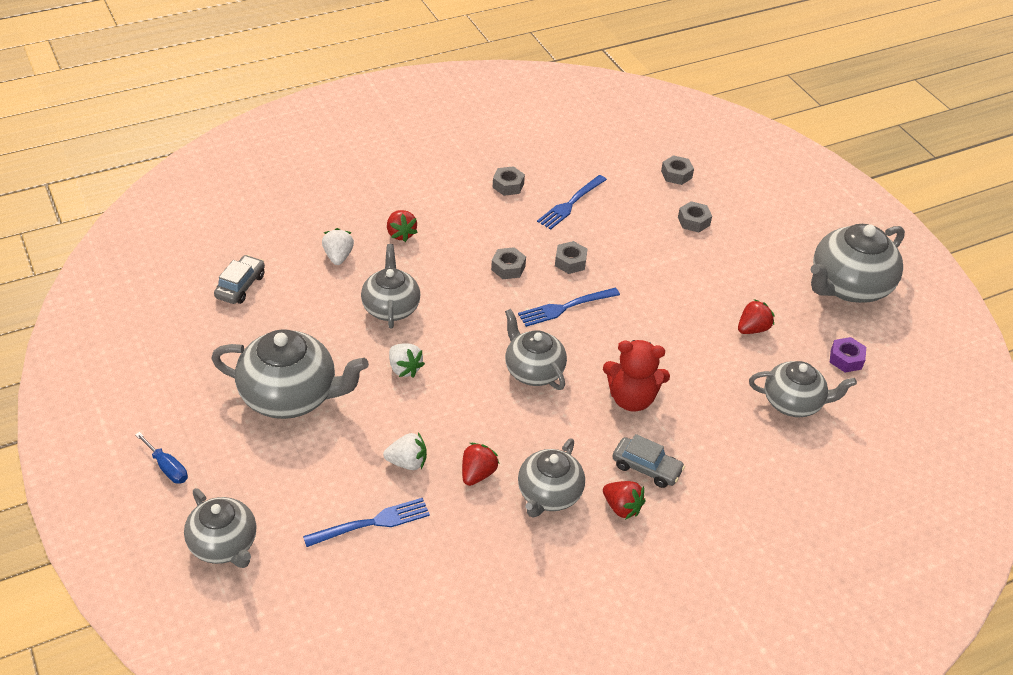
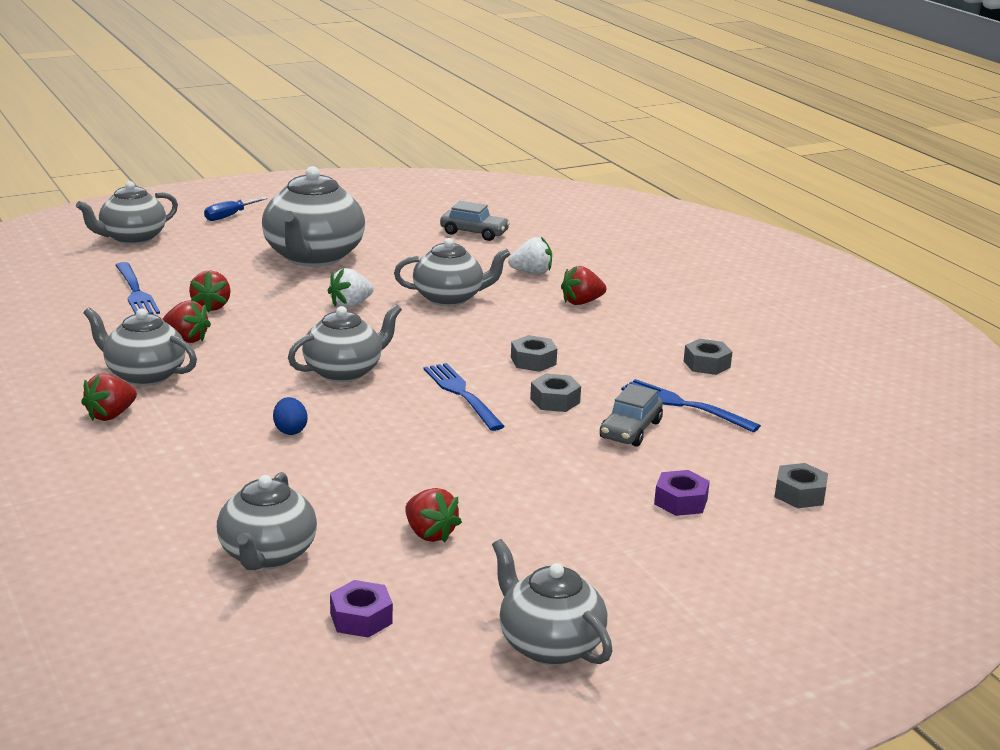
camera: 90 degrees right, 20 degrees down
white strawberry [383,433,427,470] -> red strawberry [189,270,231,312]
red teddy bear [603,340,670,412] -> blue egg [273,397,308,435]
grey car [612,434,685,488] -> grey car moved to [600,384,663,447]
grey nut [678,201,712,233] -> purple nut [654,470,710,516]
grey teapot [811,224,905,303] -> grey teapot [492,539,613,665], size x0.65

